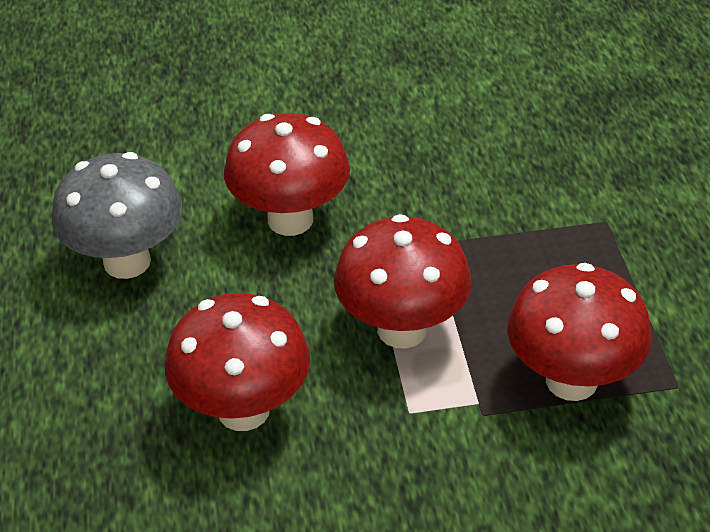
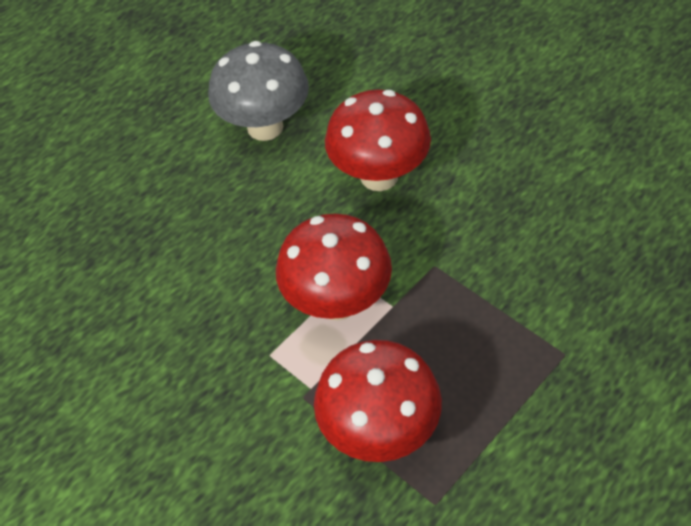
camera: 55 degrees right, 10 degrees up
red mushroom [165,293,310,431] -> none

